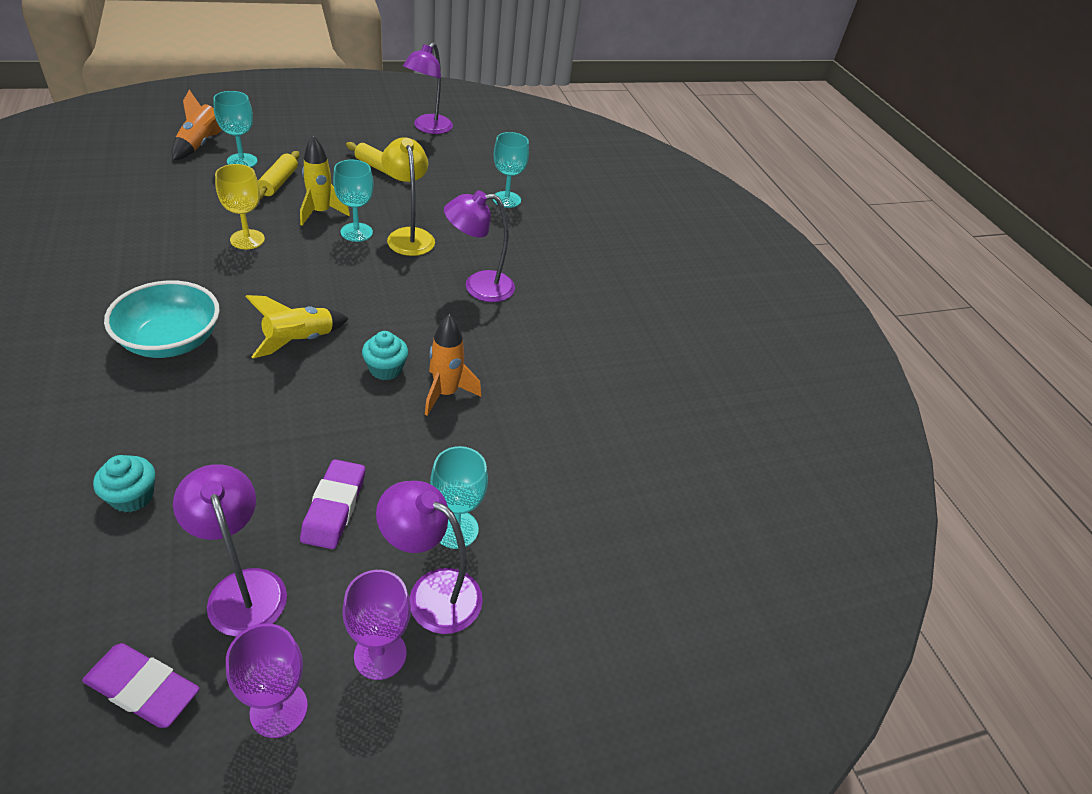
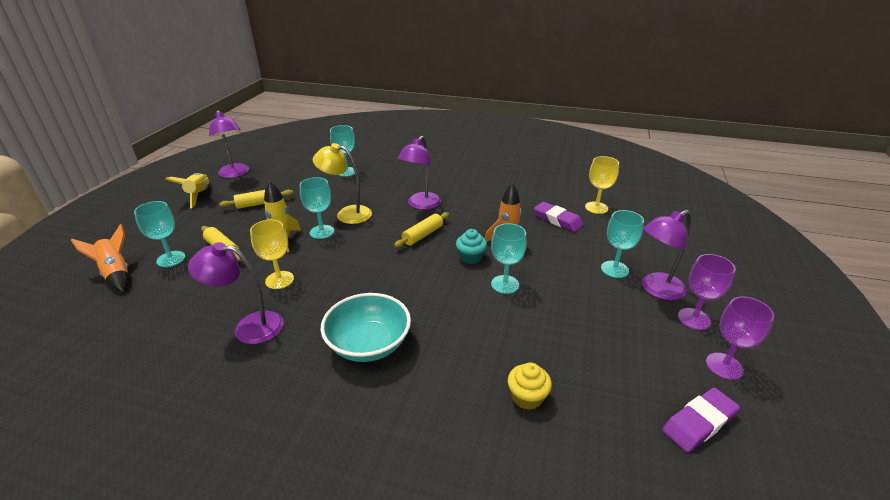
camera: 50 degrees left, 10 degrees down
turquoise cupcake [93,455,155,512] -> yellow cupcake [508,363,552,410]
purple lamp [173,464,287,637] -> purple lamp moved to [188,242,284,344]
yellow rocket [245,295,349,358] -> yellow rocket moved to [165,173,209,208]
purple eraser [300,459,365,549] -> purple eraser moved to [534,202,584,232]
none -> yellow rolling pin [394,212,449,248]
none -> turquoise goblet [491,223,527,294]
none -> yellow goblet [585,156,619,214]

